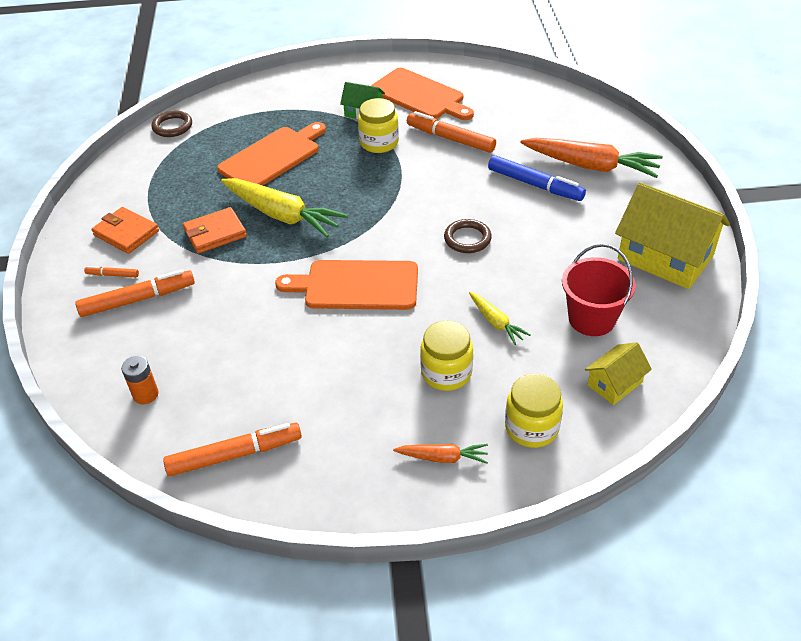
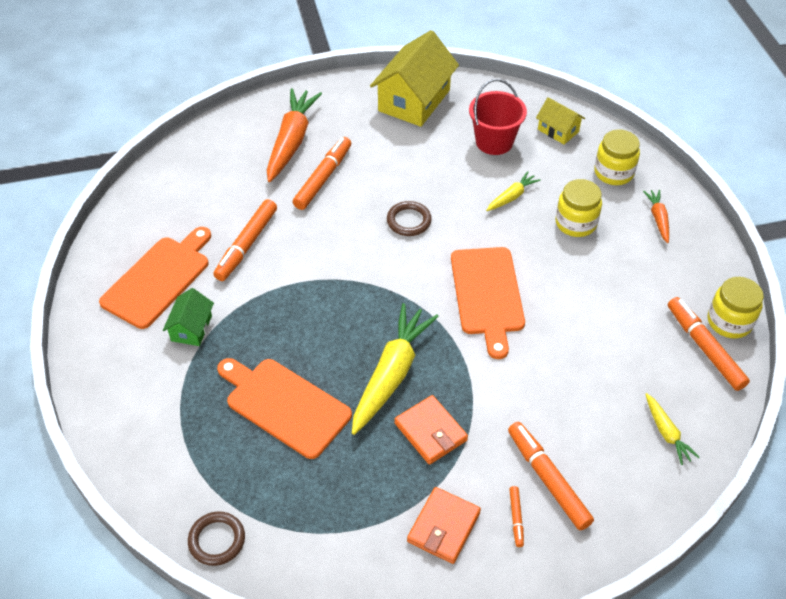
camera: 100 degrees left, 5 degrees up
orange battery [121,356,159,404] -> yellow carrot [645,393,700,465]
yellow jar [358,98,399,153] -> yellow jar moved to [708,277,764,338]
blue marker [488,155,586,201] -> orange marker [293,137,351,210]

